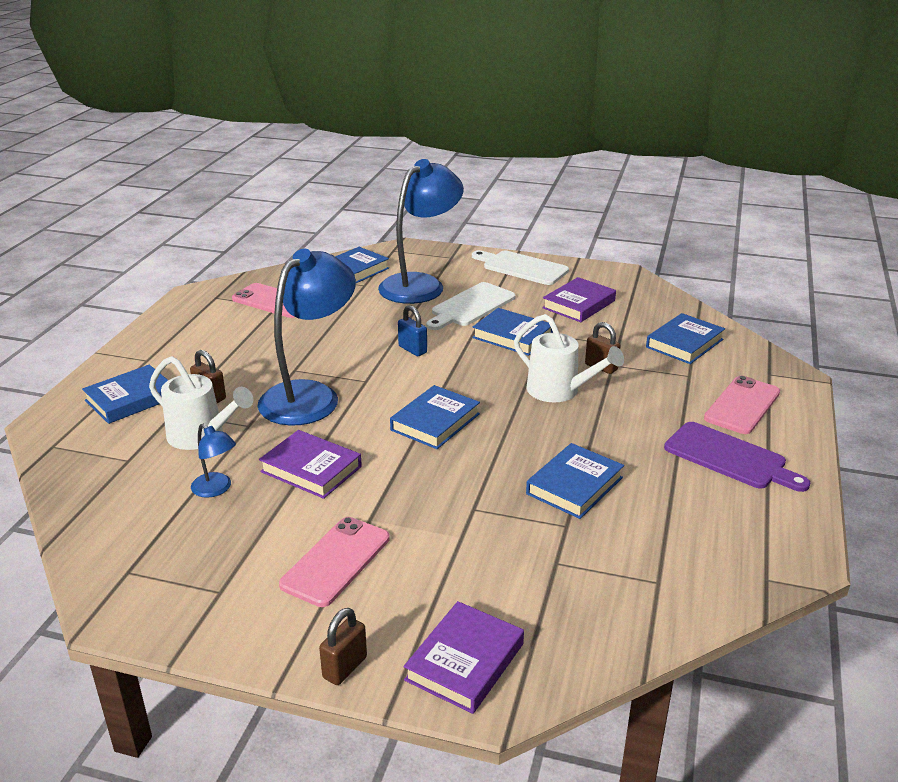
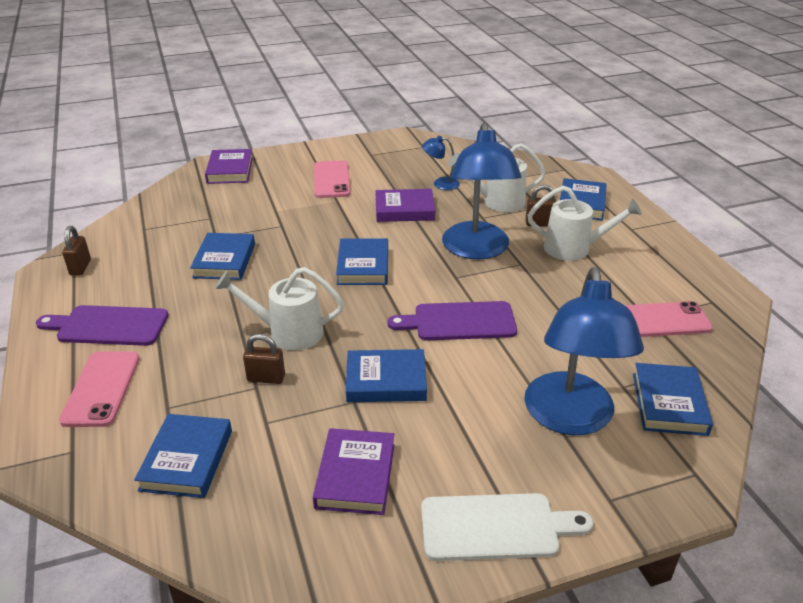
camera: 145 degrees right, 5 degrees up
brown padlock [319,608,367,685] -> brown padlock moved to [62,226,91,276]
blue padlock [398,305,427,356] -> purple cutting board [388,301,517,340]
white cutting board [426,282,516,330] -> none
none -> white watering can [527,186,642,261]

